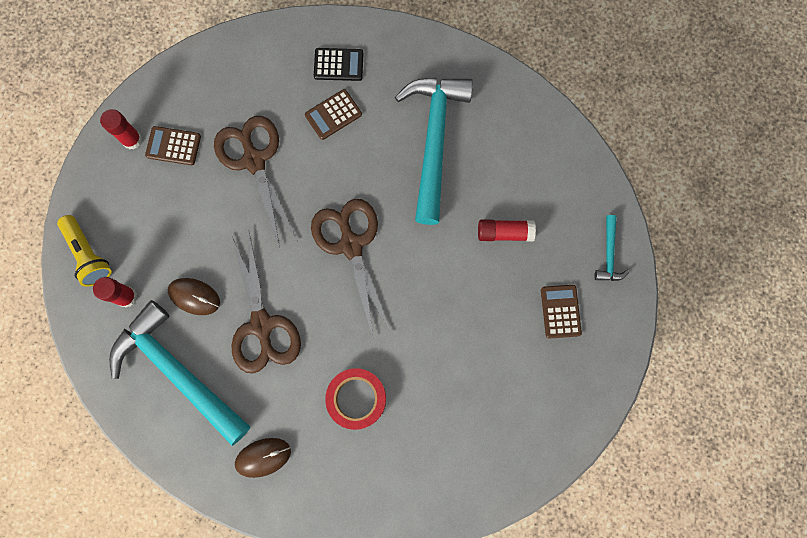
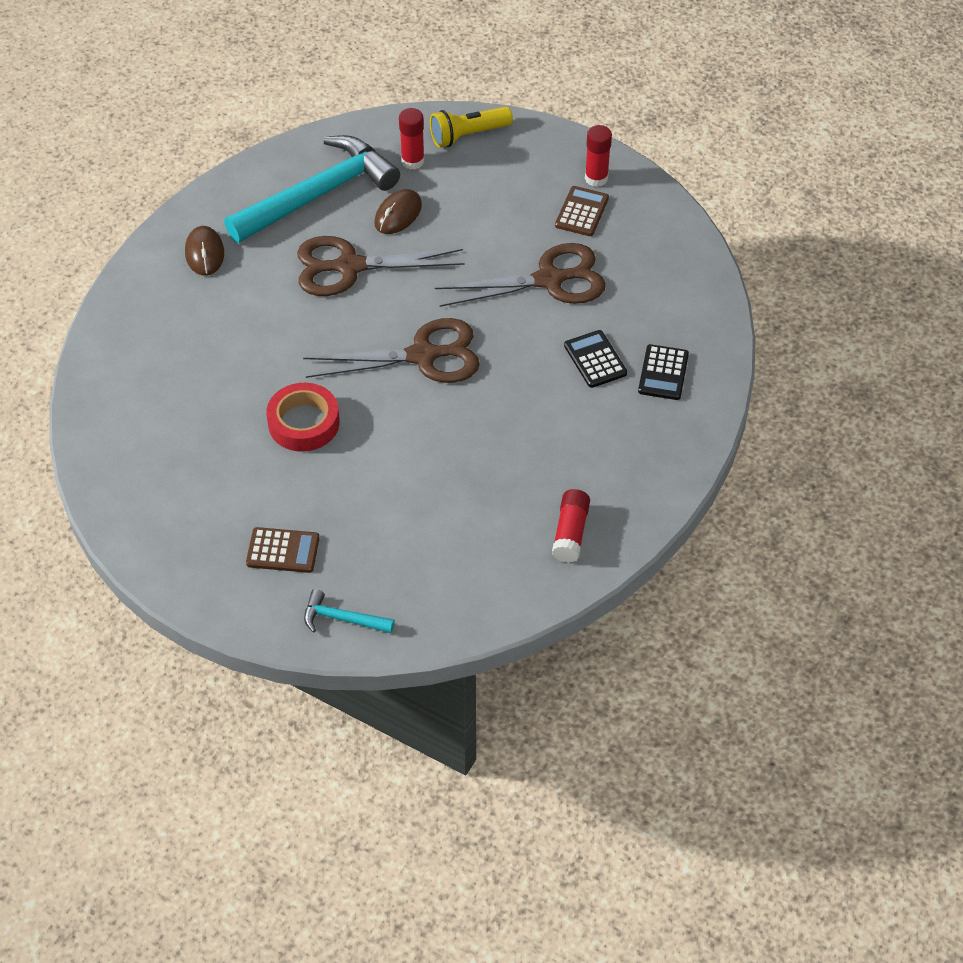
camera: 100 degrees right, 25 degrees down
brown calculator [305,89,362,140] -> black calculator [564,330,627,388]
red tape [325,368,386,430] -> red tape moved to [266,383,340,452]
turquoise hammer [395,78,473,225] -> none
red glue stick [478,219,536,241] -> red glue stick moved to [552,489,590,563]

